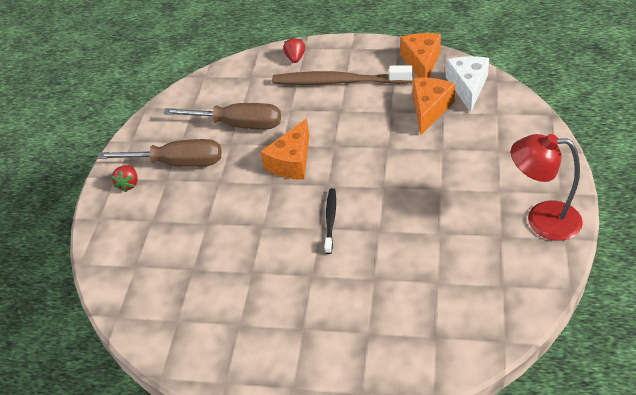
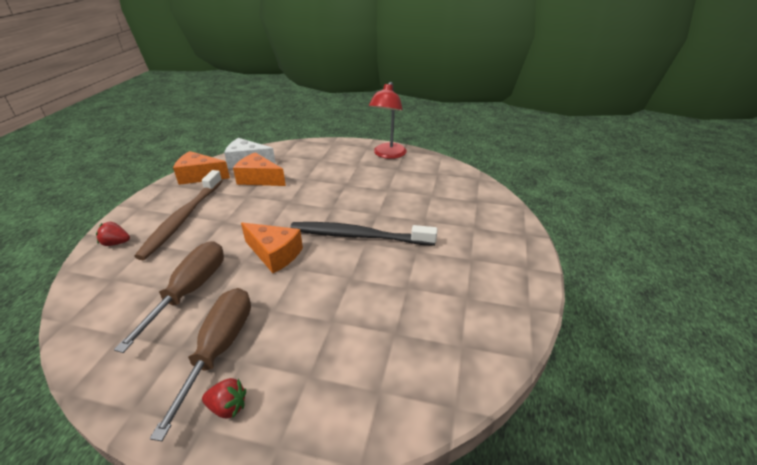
camera: 90 degrees left, 10 degrees down
black toothbrush [325,188,336,254] -> black toothbrush [290,222,437,246], size x2.01

